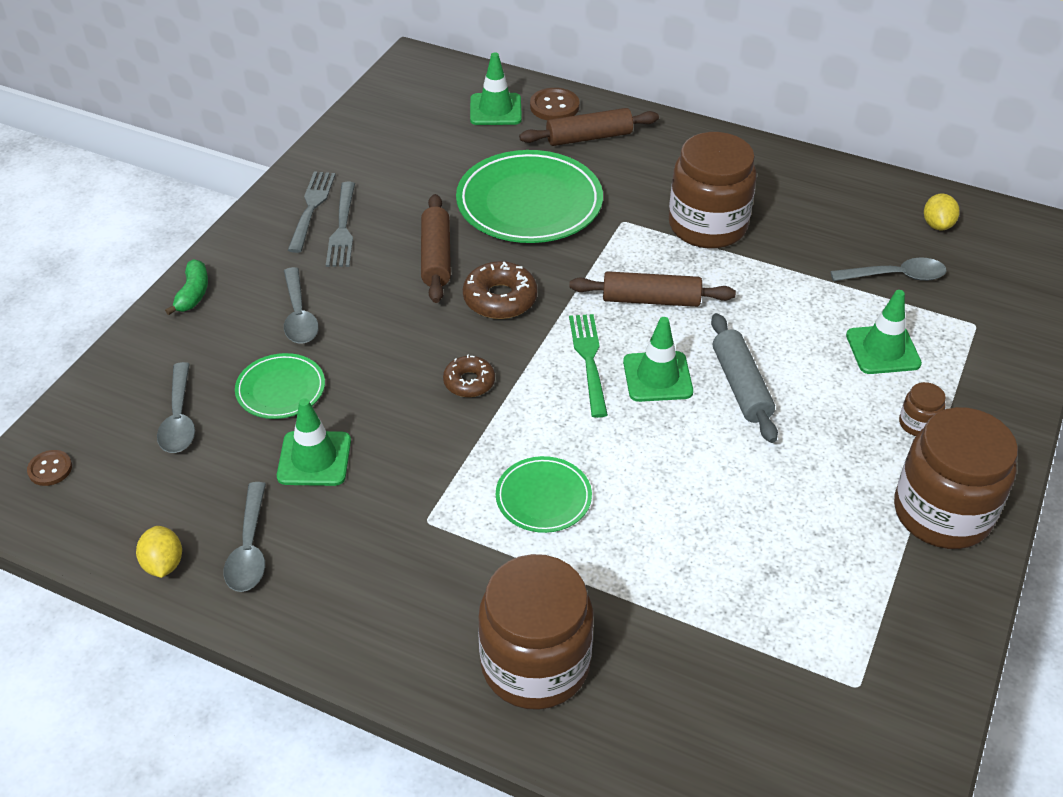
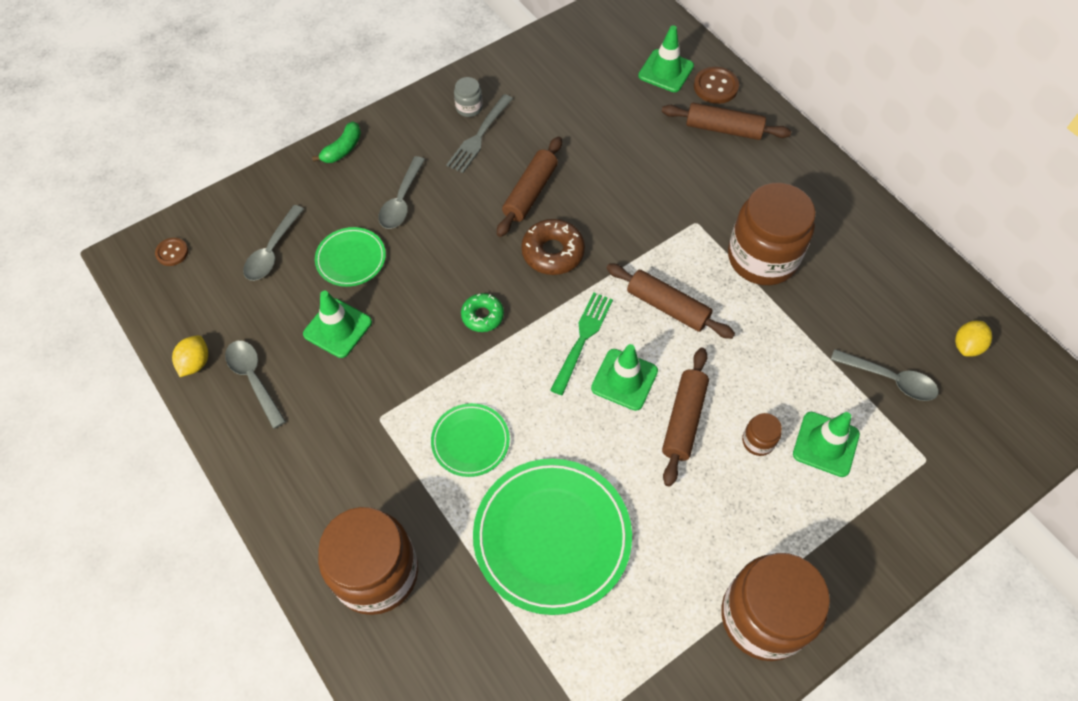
camera: 30 degrees right, 15 degrees up
grey spoon [224,482,266,592] -> grey spoon turned 120 degrees clockwise [225,341,286,429]
grey fork [288,171,335,253] -> grey jar [454,77,483,117]
brown donut [443,355,495,397] -> green donut [461,293,504,332]
green plate [456,150,603,243] -> green plate moved to [473,459,632,615]
grey rolling pin [711,313,778,443] -> brown rolling pin [662,348,709,487]
brown jar [899,382,946,436] -> brown jar moved to [742,413,782,456]

